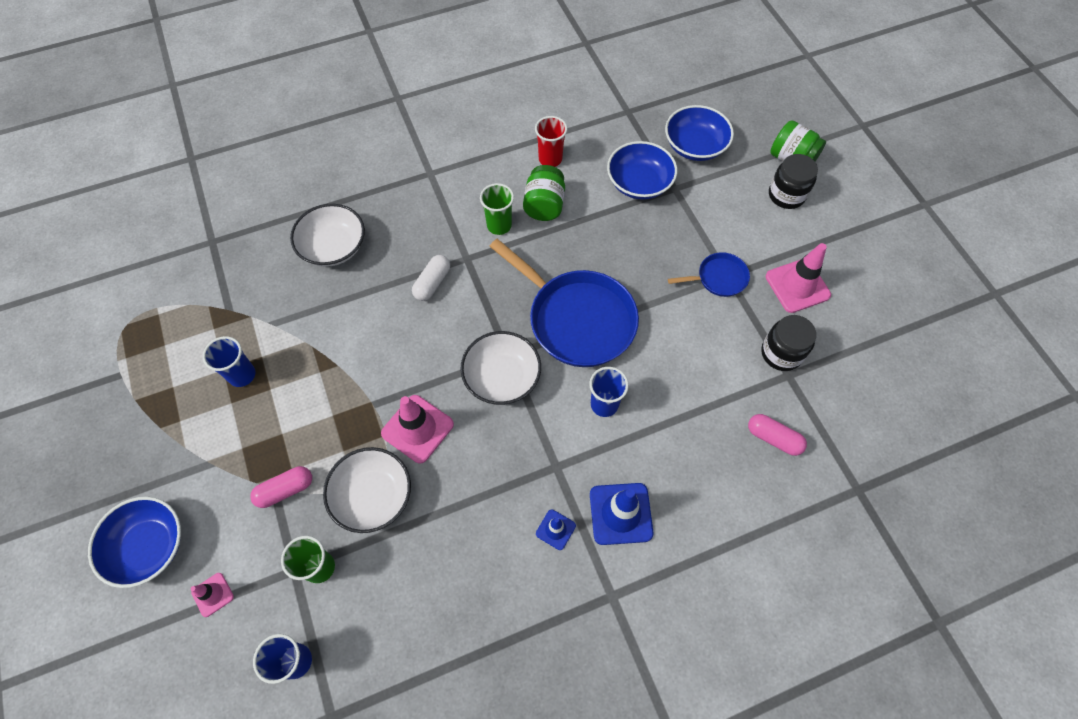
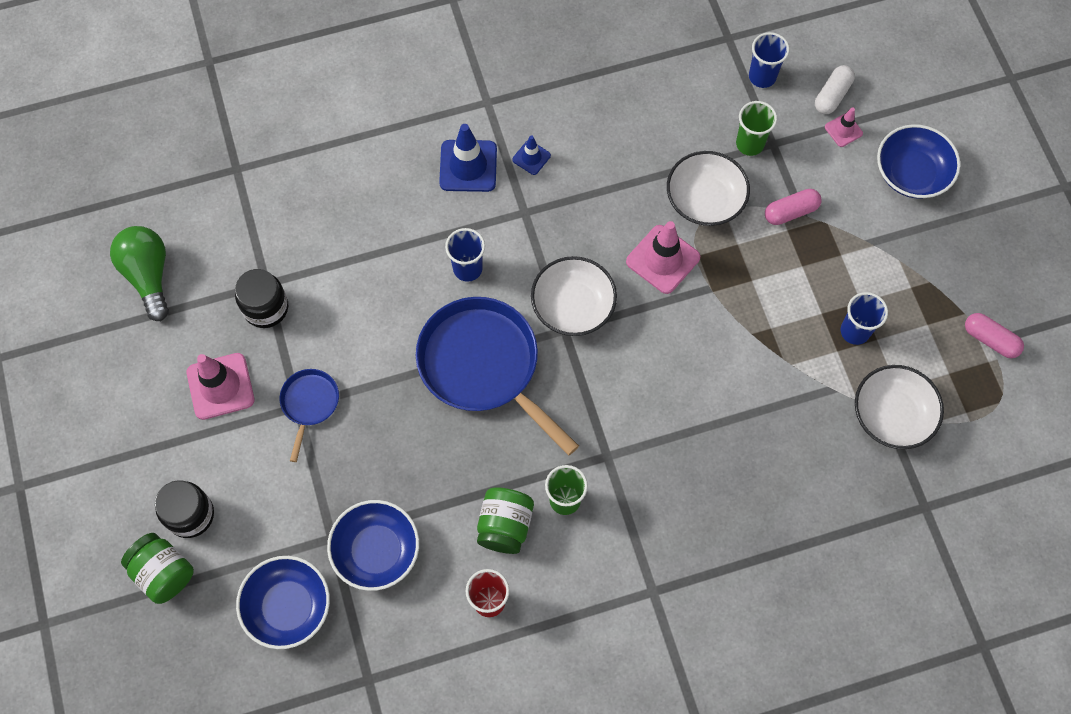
camera: 175 degrees left, 5 degrees up
white bowl [290,204,365,267] -> white bowl moved to [855,365,944,449]
white capsule [412,255,450,301] -> white capsule moved to [815,65,855,114]
blue pan [668,252,750,297] -> blue pan turned 105 degrees clockwise [280,369,339,462]
pink capsule [748,414,807,456] -> pink capsule moved to [965,313,1024,358]
none -> green light bulb [110,226,169,321]

